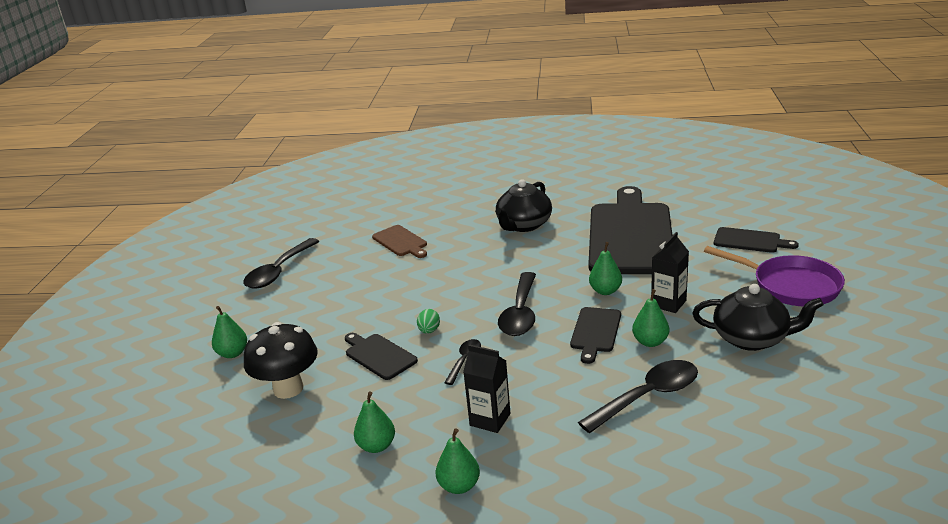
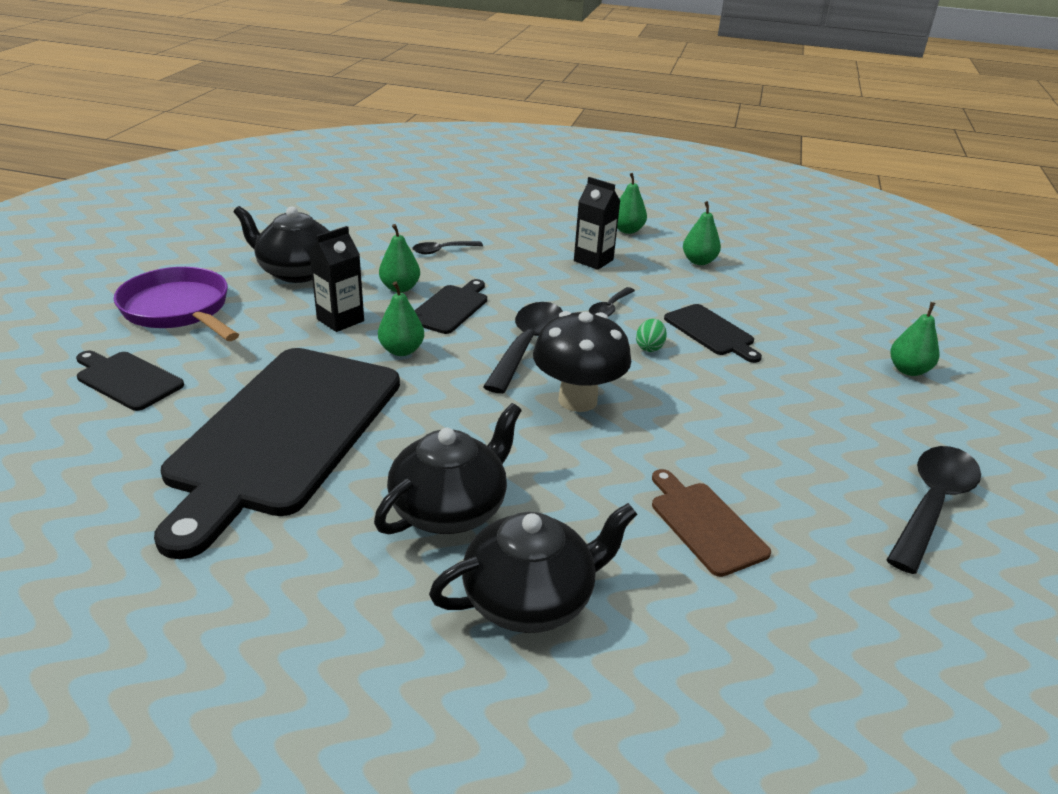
camera: 175 degrees left, 5 degrees up
black mushroom [244,322,318,399] -> black mushroom moved to [533,311,631,412]
black spoon [578,360,698,433] -> black spoon [413,241,483,254], size x0.53
none -> black teapot [429,503,638,633]

